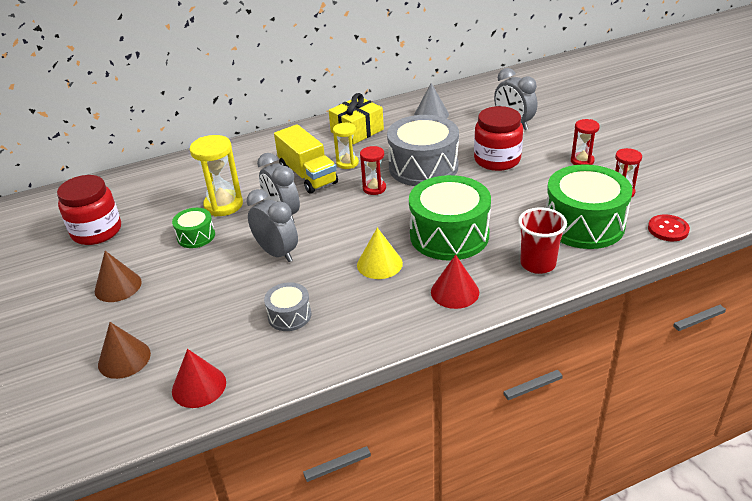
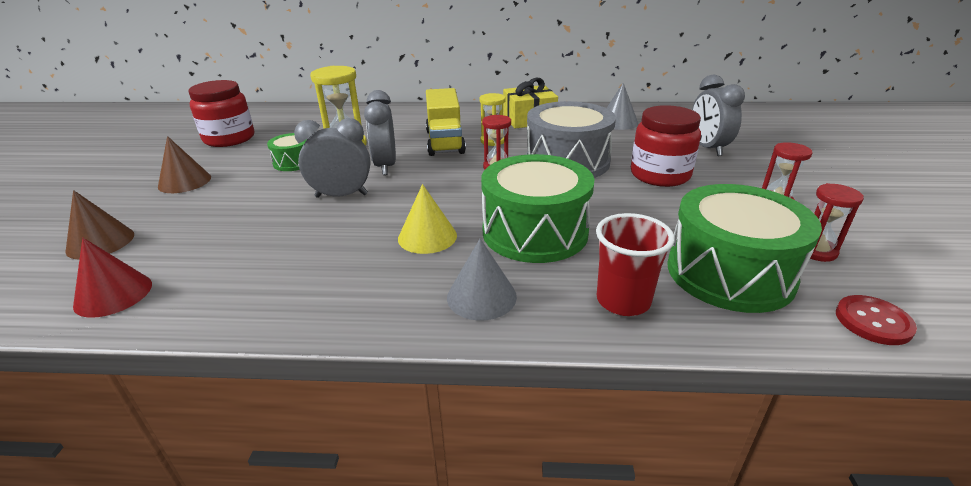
camera: 25 degrees right, 5 degrees down
grey clock [246,189,298,262] -> grey clock turned 75 degrees counterclockwise [294,118,371,198]
grey drum [264,282,311,331] -> none
red cone [431,255,479,309] -> grey cone [447,238,517,321]

